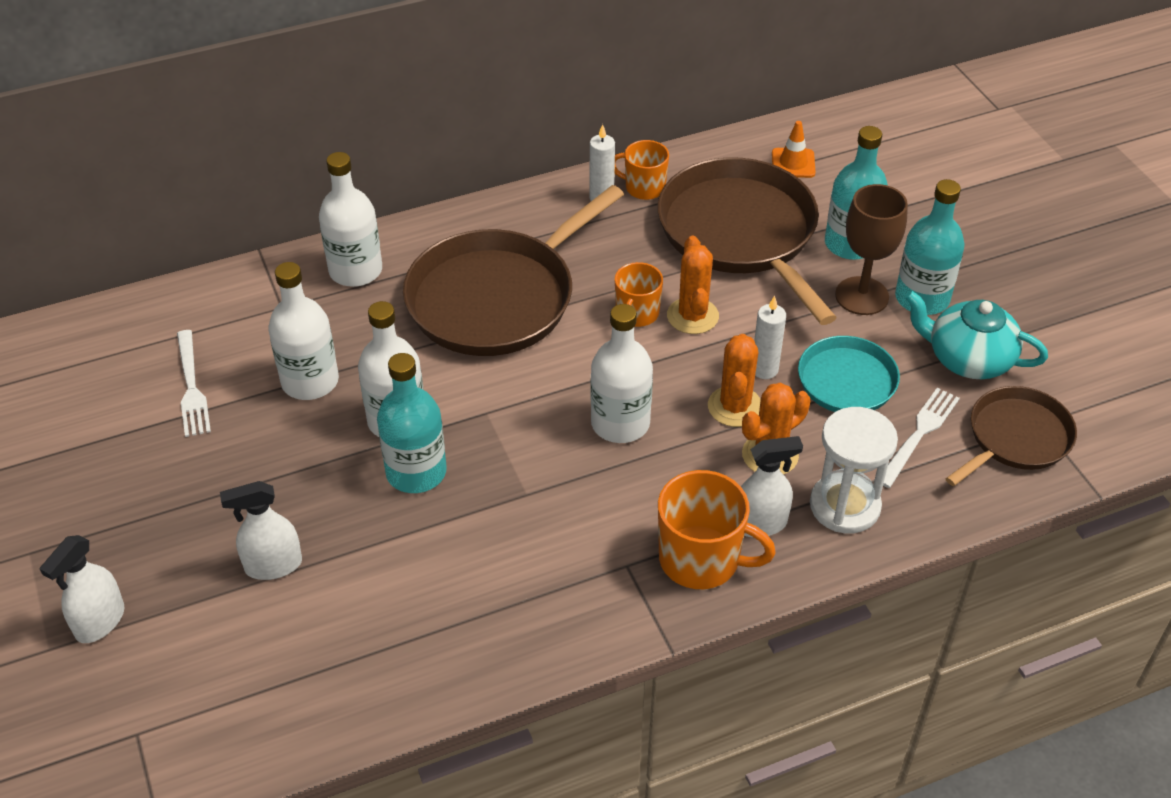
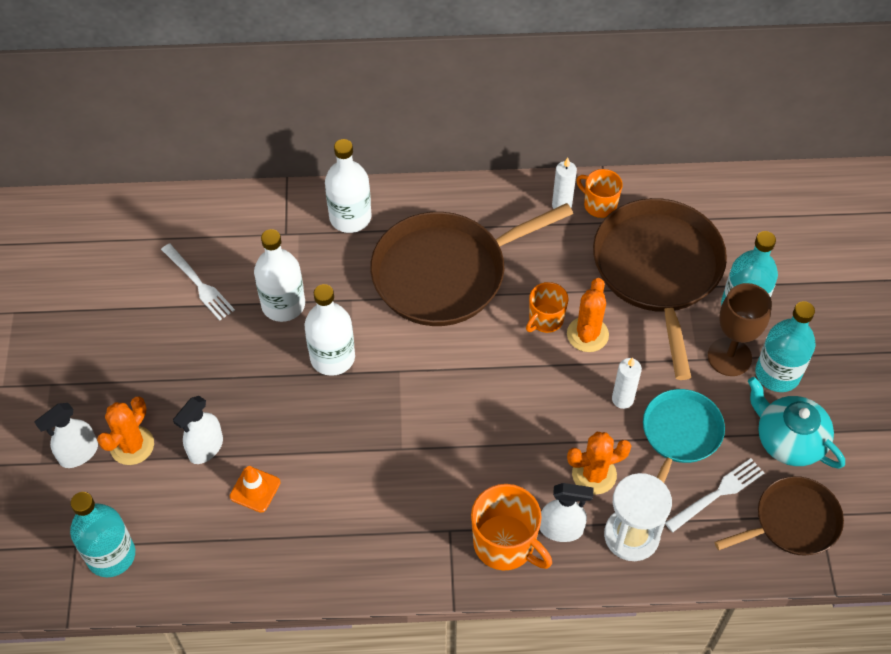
camera: 20 degrees right, 10 degrees up
white fork [177,330,211,437] -> white fork turned 45 degrees counterclockwise [161,244,235,321]
white spray bottle [220,481,302,580] -> white spray bottle turned 60 degrees counterclockwise [173,396,223,464]
turquoise bottle [377,353,447,493] -> turquoise bottle moved to [70,492,135,577]
white bottle [591,304,653,443] -> none
orange cactus [708,334,761,427] -> orange cactus moved to [97,396,154,465]
orange traffic cone [772,121,815,178] -> orange traffic cone moved to [230,466,281,513]

